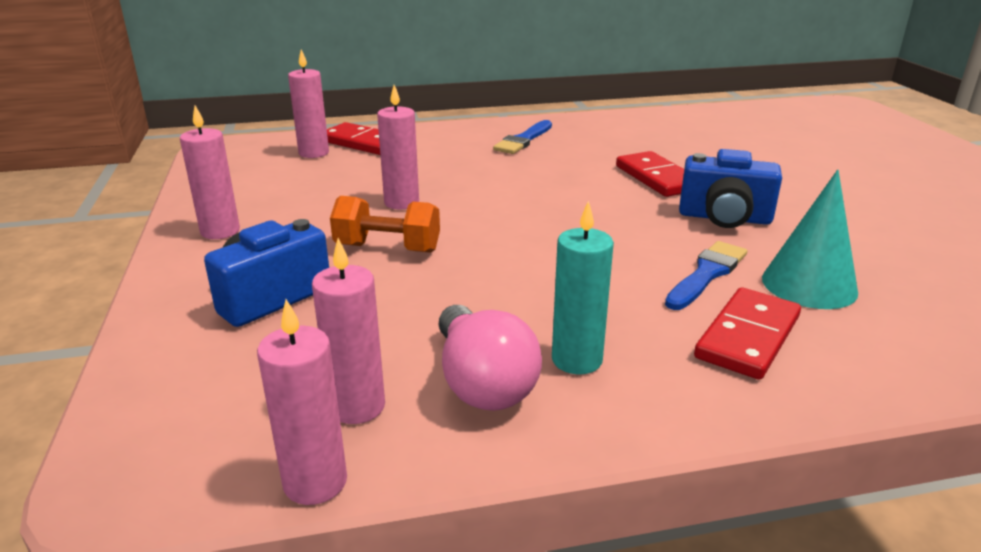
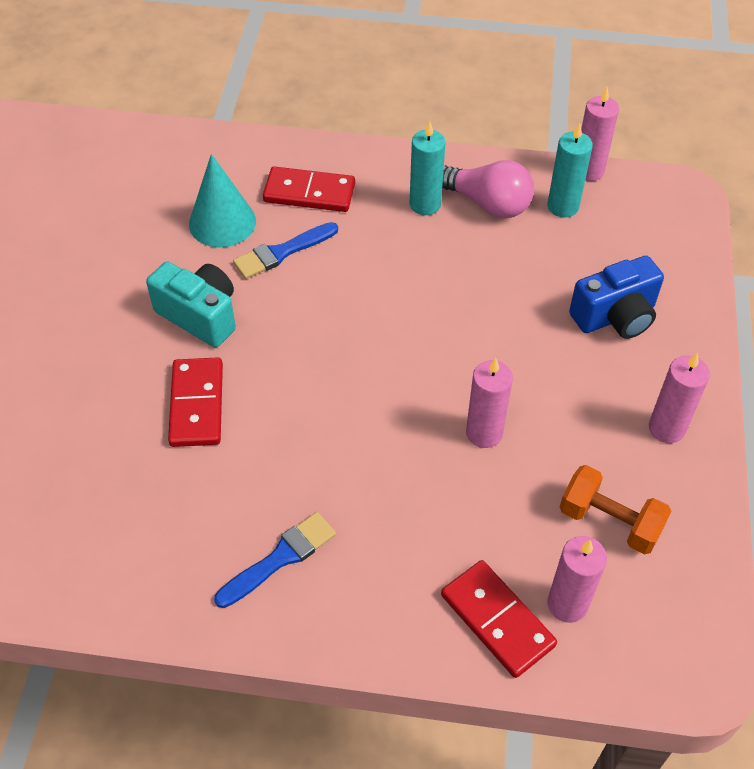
camera: 160 degrees left, 25 degrees up
pink candle [312,238,385,424] -> turquoise candle [547,123,593,217]
orange dumbbell [330,196,440,253] -> orange dumbbell moved to [560,465,671,554]
pink light bulb [439,305,542,411] -> pink light bulb turned 120 degrees clockwise [442,160,534,219]
blue camera [679,149,782,228] -> turquoise camera [146,261,236,347]
red domino [694,288,801,380] -> red domino turned 45 degrees clockwise [263,166,355,212]

